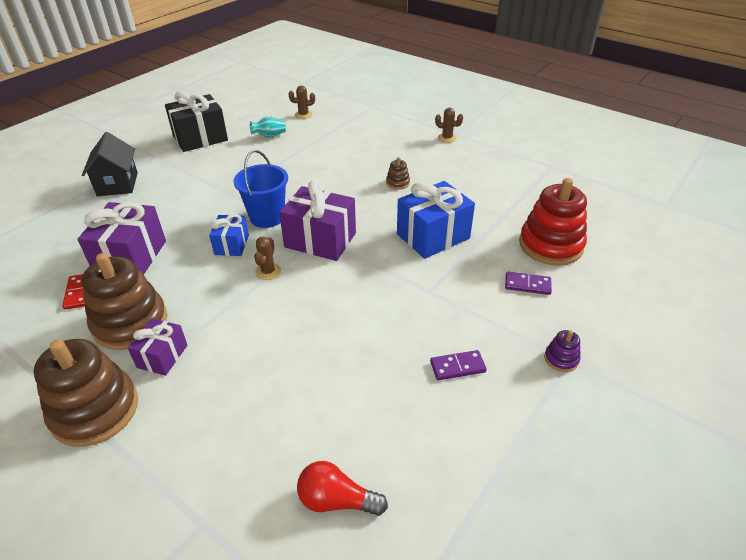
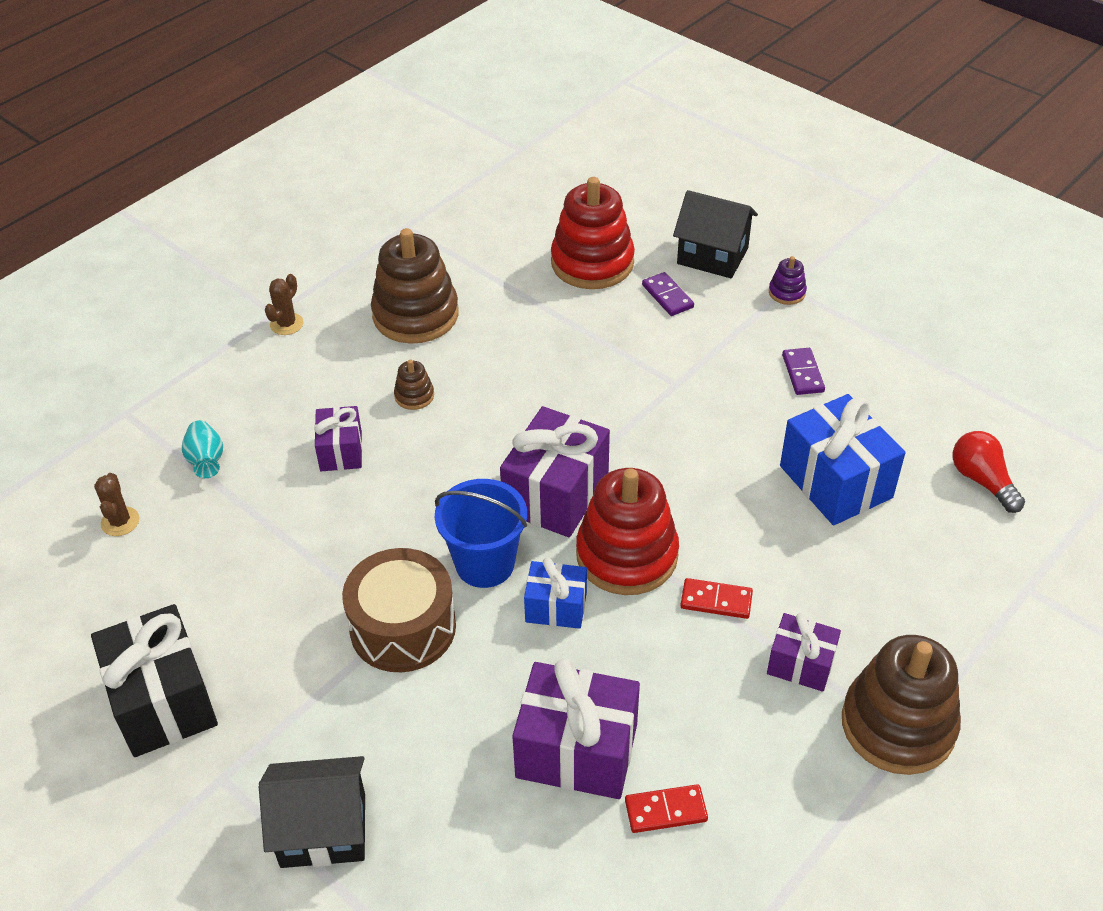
camera: 85 degrees left, 5 degrees up
brown stacking toy [81,253,168,350] -> brown stacking toy moved to [371,228,459,344]
turquoise vase [250,116,286,138] -> turquoise vase moved to [182,420,223,478]
brown cactus [254,236,281,280] -> red stacking toy [576,468,679,595]
red light bulb [297,461,388,516] -> red light bulb turned 135 degrees clockwise [953,431,1025,513]
blue gift [397,181,475,259] -> blue gift moved to [780,394,905,525]
purple domino [505,272,552,295] -> purple domino turned 45 degrees counterclockwise [642,272,694,316]
none -> purple gift [314,406,362,471]
none -> brown drum [342,548,456,672]
none -> black house [673,190,758,278]
none -> red domino [680,578,753,619]

